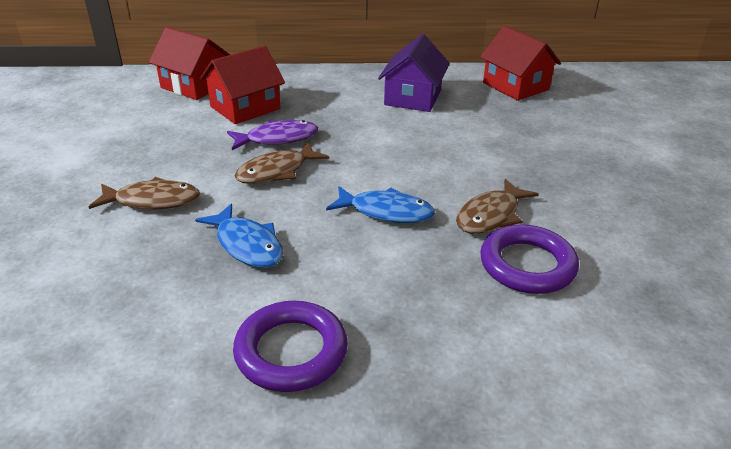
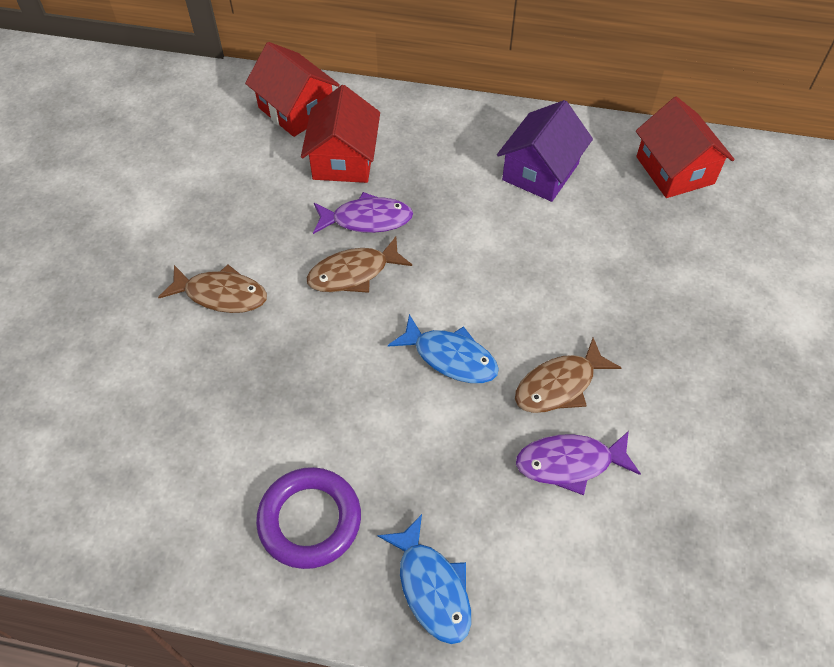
camera: 15 degrees right, 20 degrees up
blue fish [195,204,283,268] -> blue fish moved to [378,514,471,644]
red house [200,45,285,124] -> red house turned 60 degrees counterclockwise [301,85,380,183]
purple ring [480,224,579,294] -> purple fish [516,431,641,495]

